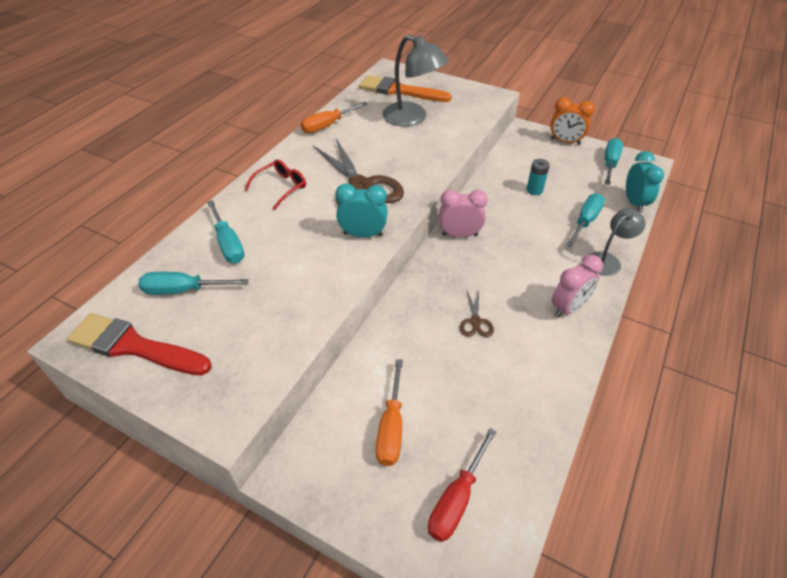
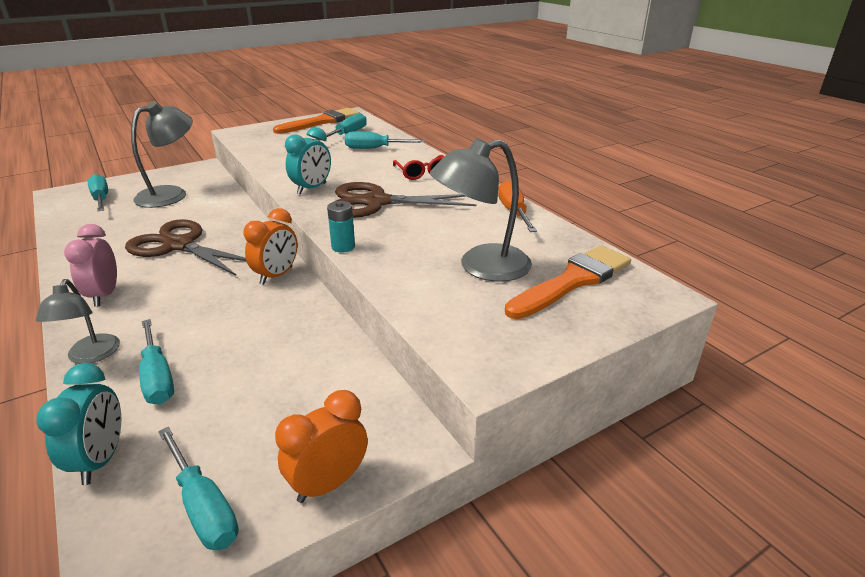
camera: 120 degrees right, 15 degrees down
red brush [67,313,212,376] -> orange brush [273,108,360,134]
orange screwdriver [376,359,403,466] -> grey lamp [131,101,193,208]
red screwdriver [428,428,497,542] -> turquoise screwdriver [87,174,108,211]
pink clock [439,190,488,238] -> orange clock [243,208,298,285]
brown scissors [460,289,494,337] -> brown scissors [125,219,246,276], size x2.34
turquoise battery [527,159,550,195] -> turquoise battery moved to [327,201,355,252]
turquoise clock [626,151,664,213] -> turquoise clock turned 120 degrees counterclockwise [36,363,121,485]

